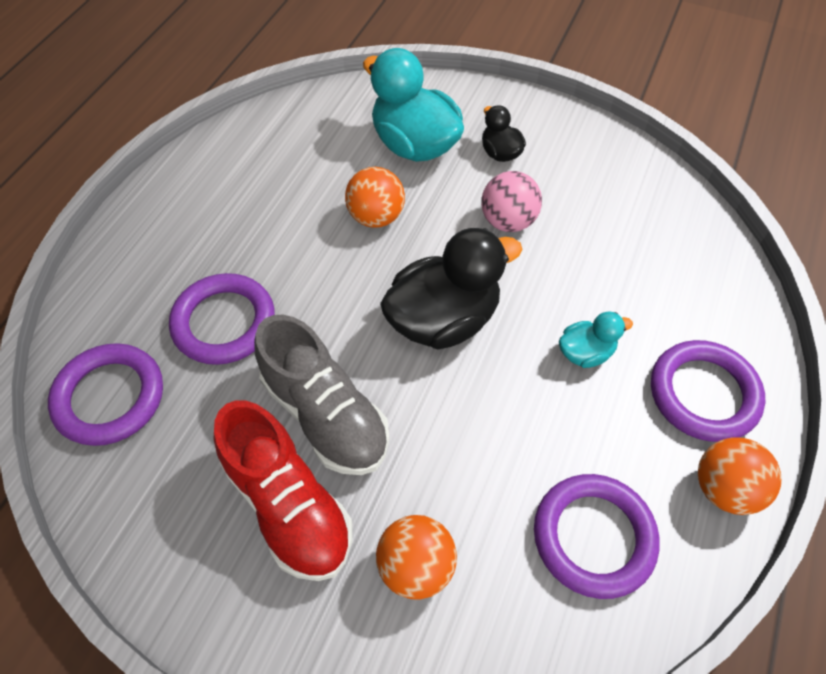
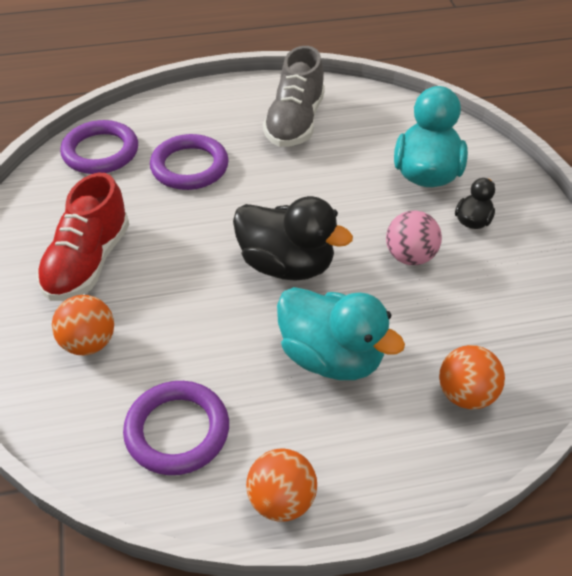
camera: 55 degrees right, 10 degrees down
grey shoe [254,315,389,475] -> grey shoe moved to [263,46,325,147]
orange ball [345,167,405,228] -> orange ball moved to [439,345,505,410]
turquoise duck [559,312,633,368] -> turquoise duck [277,287,405,380], size x2.00
purple ring [651,340,765,442] -> none

